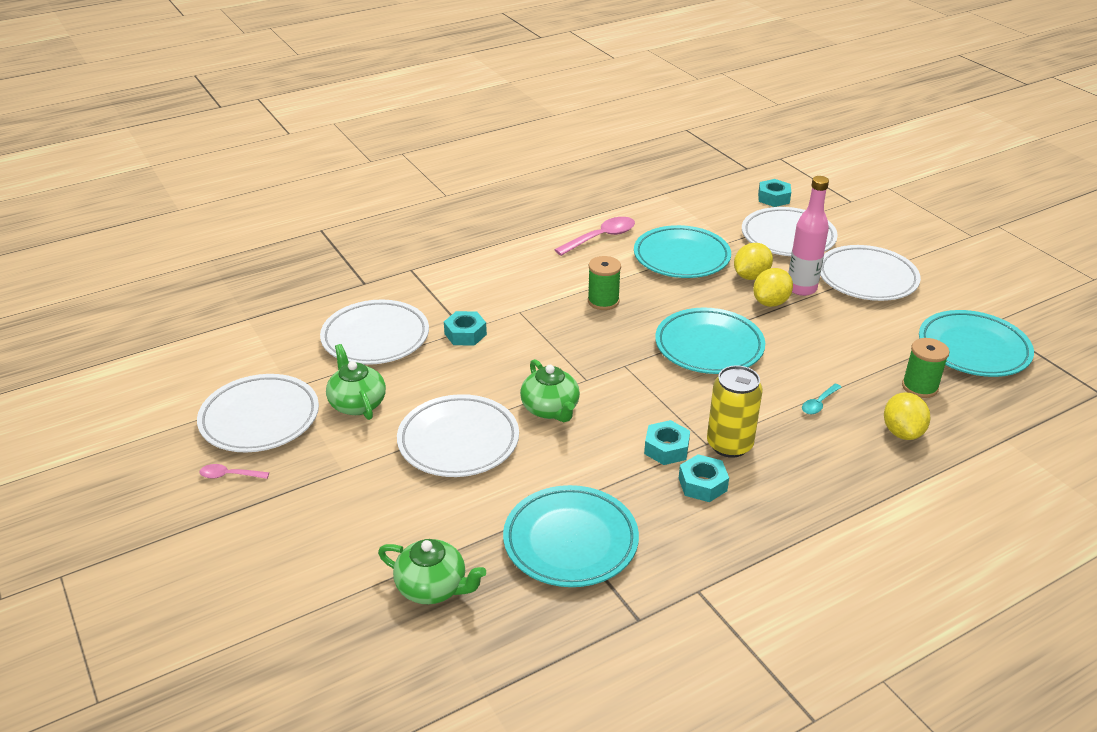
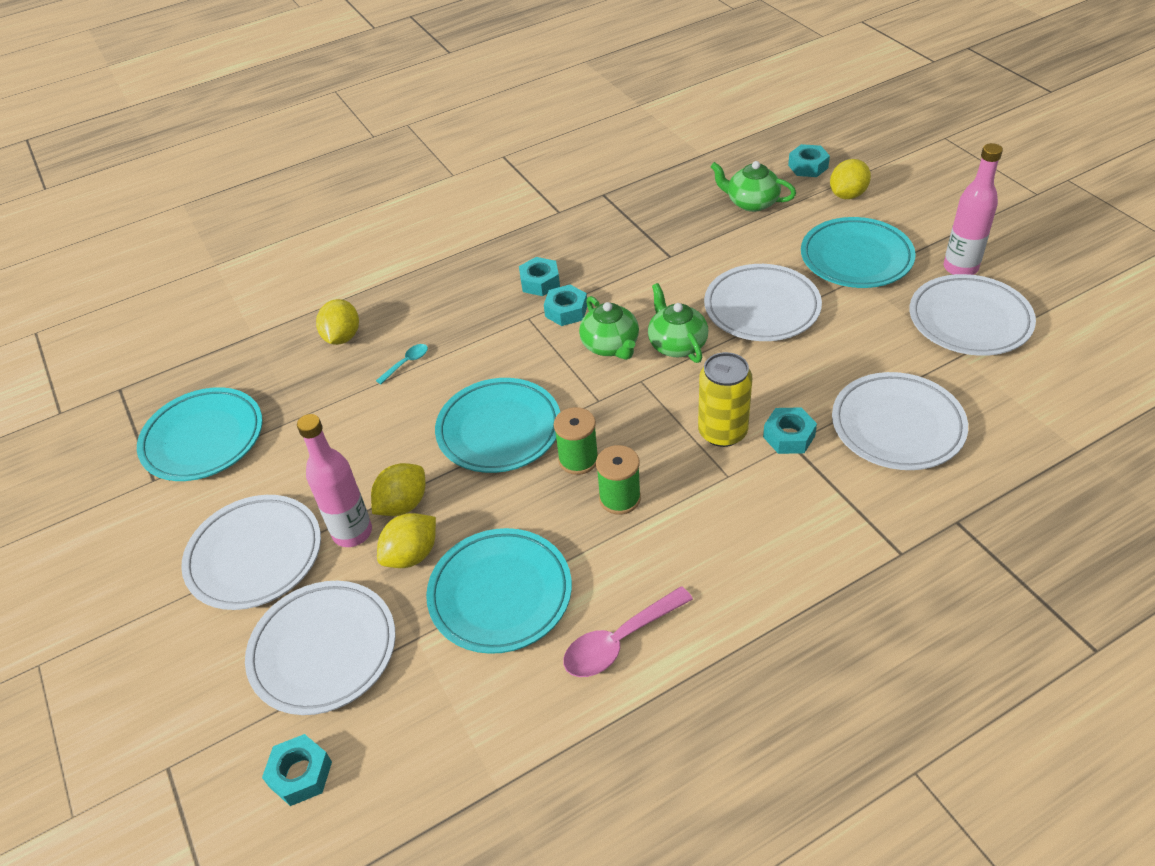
camera: 175 degrees left, 10 degrees up
pink spoon [199,464,269,479] -> pink bottle [944,143,1003,275]
green teapot [326,344,386,420] -> green teapot moved to [579,296,639,360]
turquoise plate [503,485,639,587] -> turquoise plate moved to [801,217,916,288]
yellow can [707,365,763,458] -> yellow can moved to [698,352,752,447]
green spool [902,338,949,398] -> green spool moved to [554,407,598,475]
none -> turquoise nut [788,144,830,177]
none -> yellow lemon [830,159,871,199]

